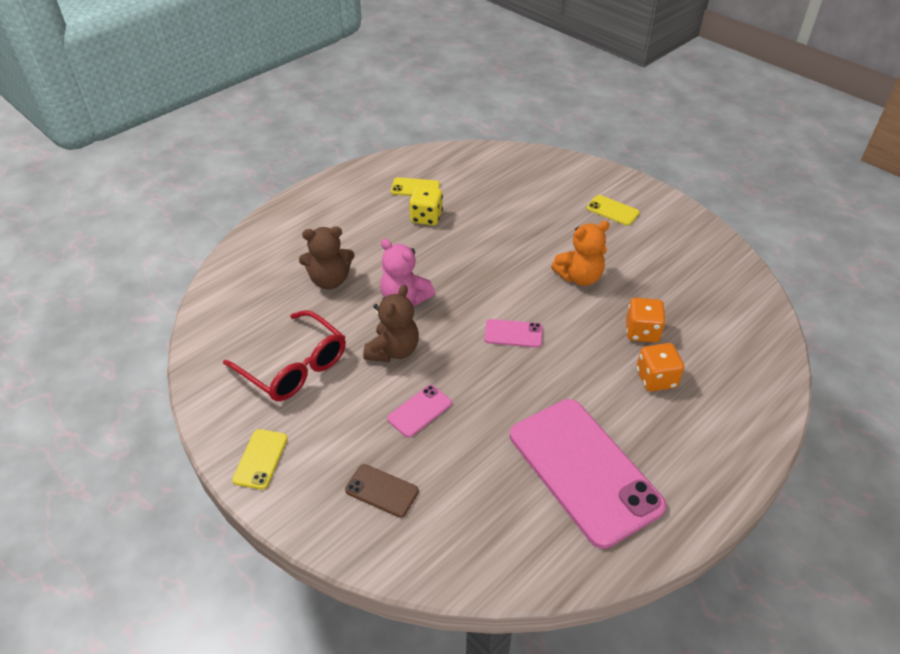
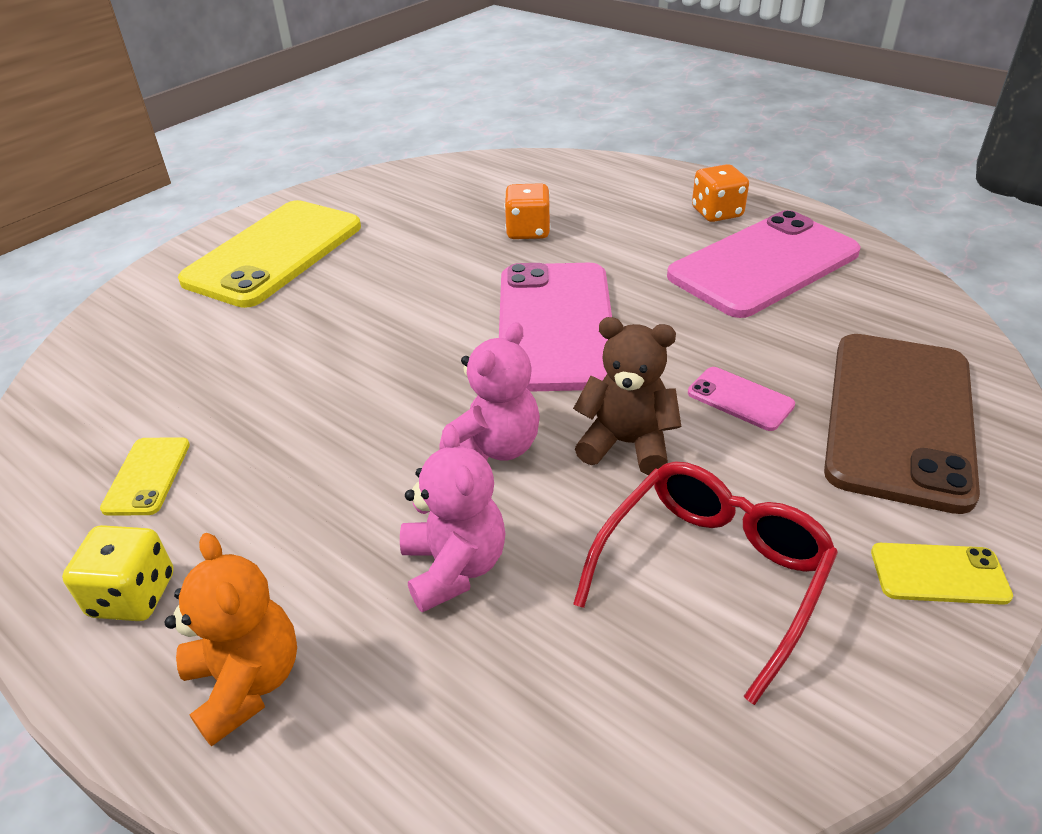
camera: 95 degrees left, 5 degrees down
brown teddy bear [299,226,355,290] -> pink teddy bear [400,424,505,612]
brown phone [345,464,419,517] -> brown phone [824,334,980,514], size x2.37
yellow dice [409,186,443,225] -> yellow dice moved to [62,525,174,621]
pink phone [484,319,543,348] -> pink phone [499,263,612,392], size x2.37
orange teddy bear [551,221,610,286] -> orange teddy bear moved to [165,533,297,747]
yellow phone [587,195,640,226] -> yellow phone [178,200,361,308], size x2.37
orange dice [636,343,684,392] -> orange dice moved to [692,164,749,222]

